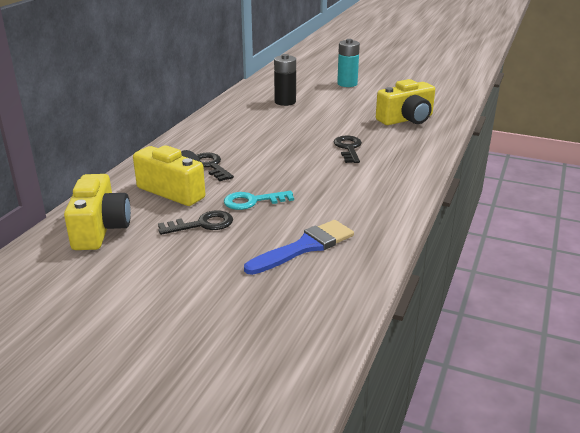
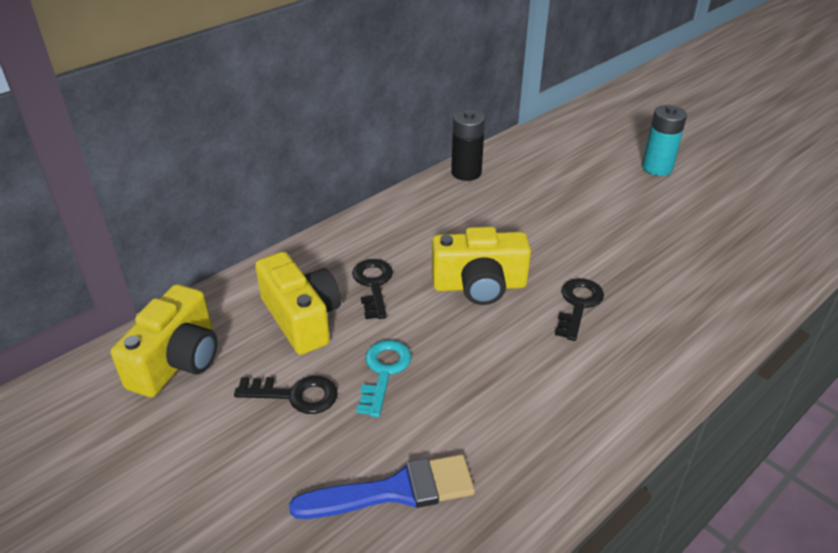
camera: 25 degrees right, 10 degrees up
turquoise key [224,191,294,210] -> turquoise key turned 90 degrees clockwise [356,340,412,417]
black battery [274,54,296,106] -> black battery moved to [451,109,485,181]
yellow camera [376,79,435,125] -> yellow camera moved to [432,227,531,305]

